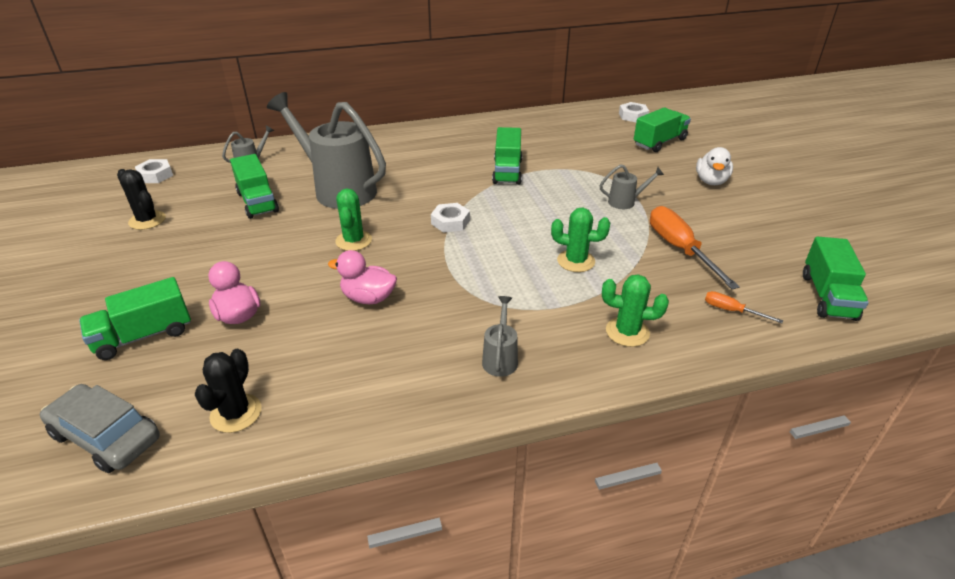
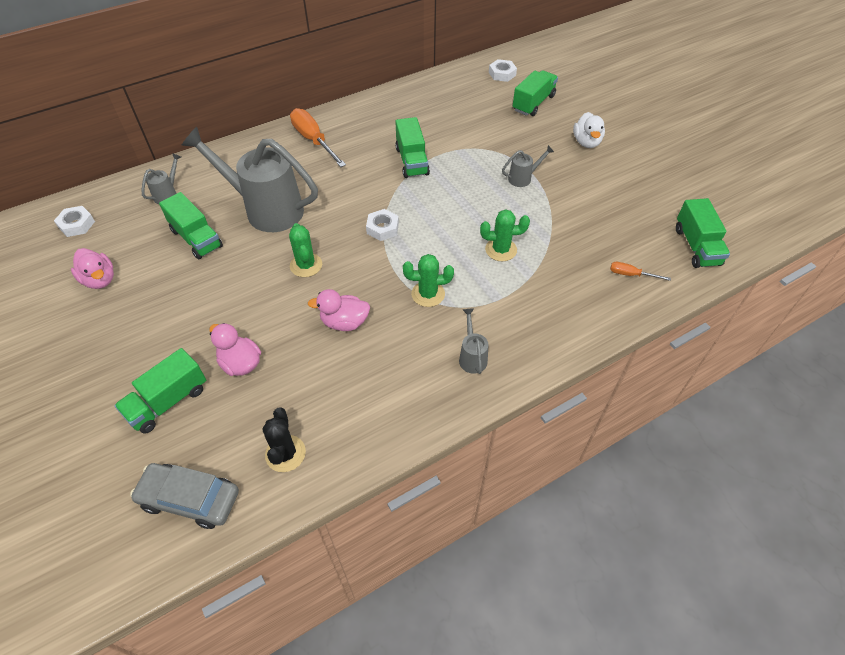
camera: 15 degrees left, 15 degrees up
black cactus [117,169,166,230] -> pink duck [71,248,114,289]
green cactus [602,274,669,347] -> green cactus moved to [403,254,454,307]
orange screwdriver [650,206,740,289] -> orange screwdriver moved to [290,108,346,167]

